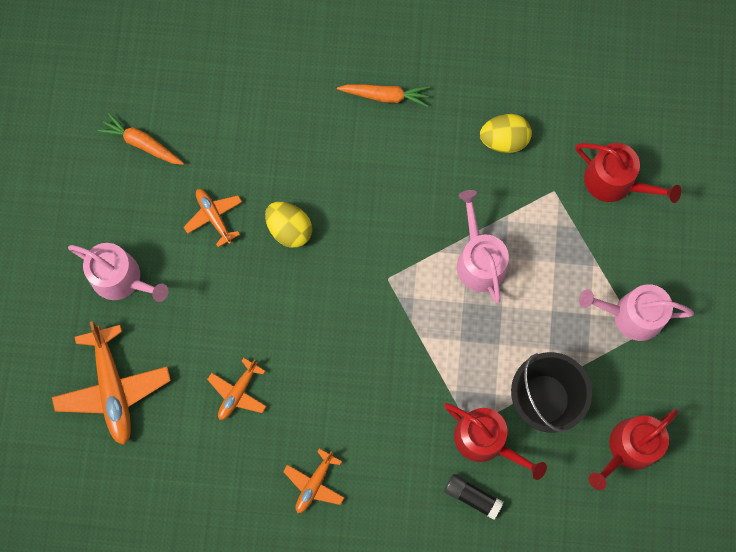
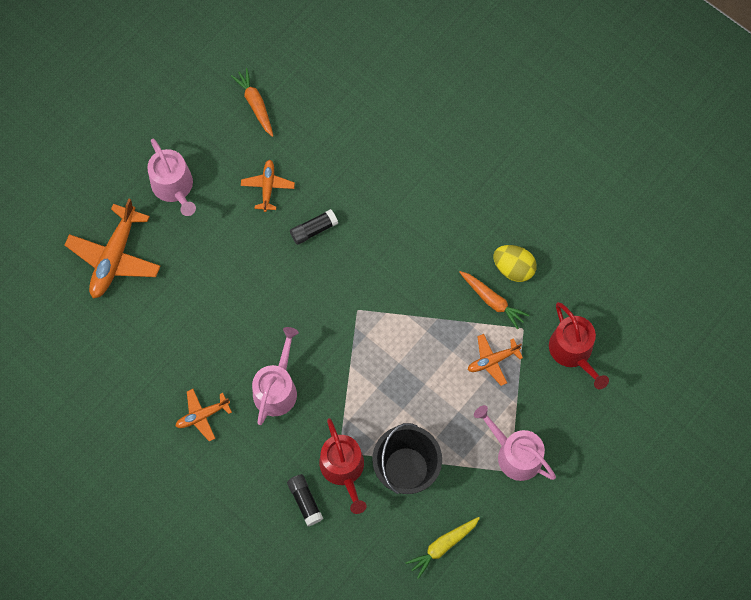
camera: 35 degrees right, 5 degrees down
orange plane [207,358,267,420] -> orange plane moved to [468,334,523,386]
yellow egg [265,202,312,248] -> black glue stick [290,209,338,245]
orange carrot [337,84,430,107] -> orange carrot moved to [459,271,530,330]
pink watering can [457,190,509,303] -> pink watering can moved to [252,327,299,425]
red watering can [589,409,679,490] -> yellow carrot [406,517,480,579]

